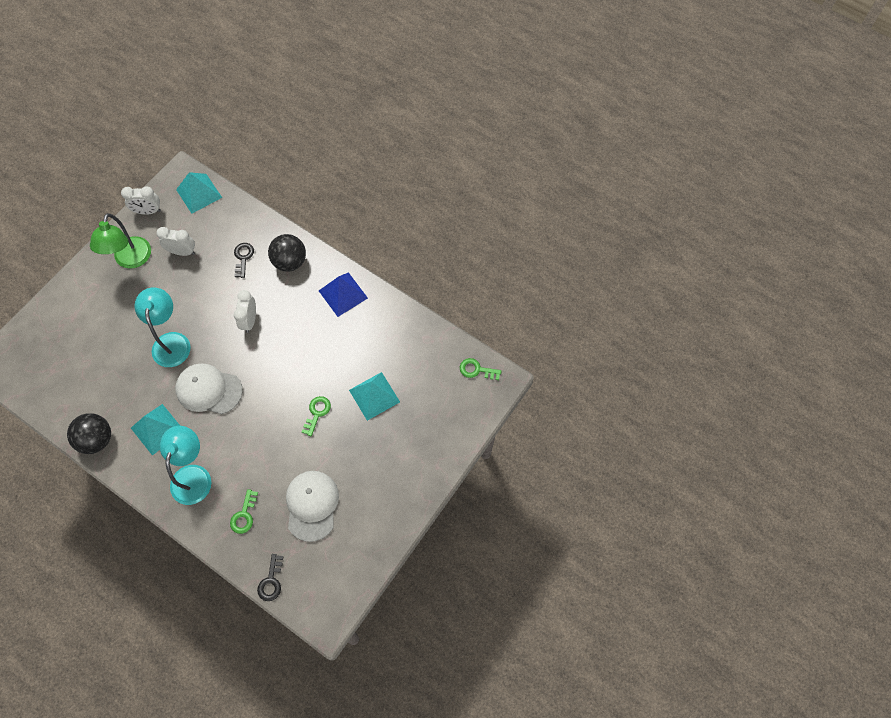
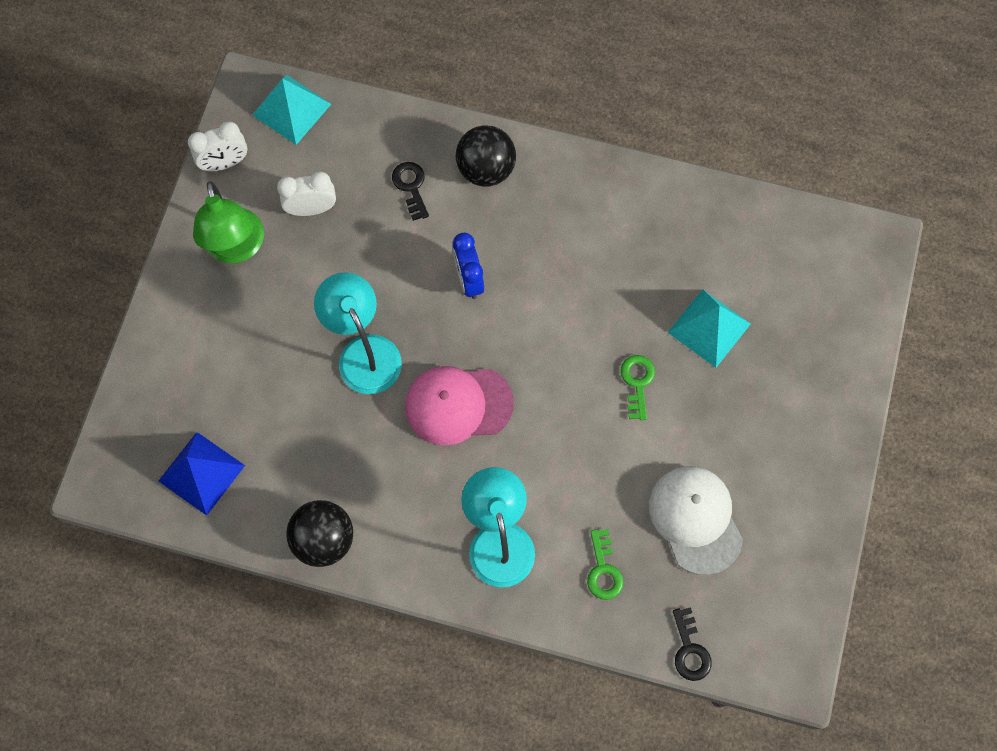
camera: 20 degrees left, 5 degrees up
turquoise pyramid [131,404,180,456] -> none
white cap [175,363,243,414] -> pink cap [405,366,514,445]
white clock [234,290,256,333] -> blue clock [453,233,484,299]
blue pyramid [319,272,368,317] -> blue pyramid moved to [159,432,245,516]
green key [460,358,501,380] -> none

